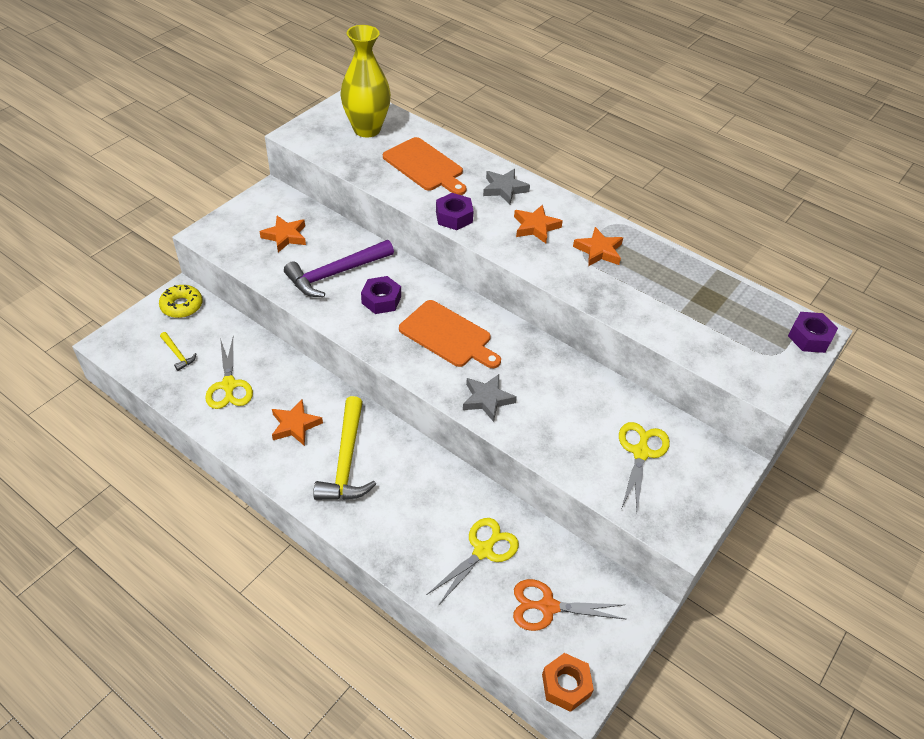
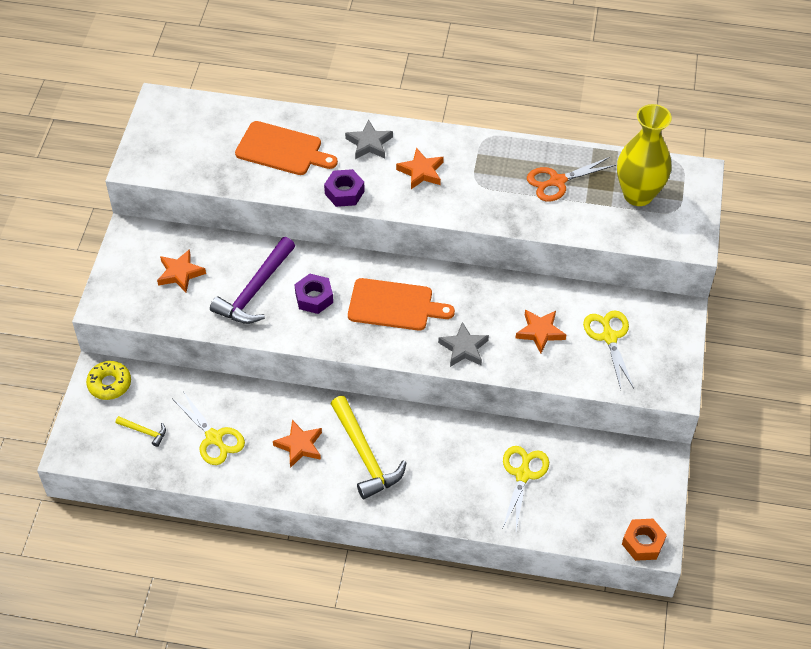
camera: 25 degrees left, 5 degrees up
yellow vase [341,25,391,137] -> yellow vase moved to [617,104,672,206]
orange scissors [513,579,625,631] -> orange scissors moved to [527,157,616,202]
orange star [573,227,623,266] -> orange star moved to [515,310,566,354]
purple nut [788,312,838,353] -> none

